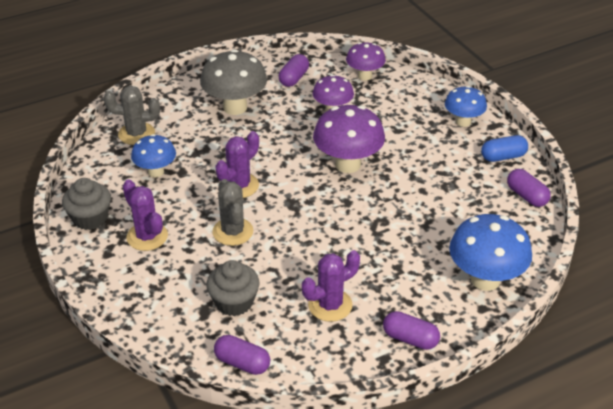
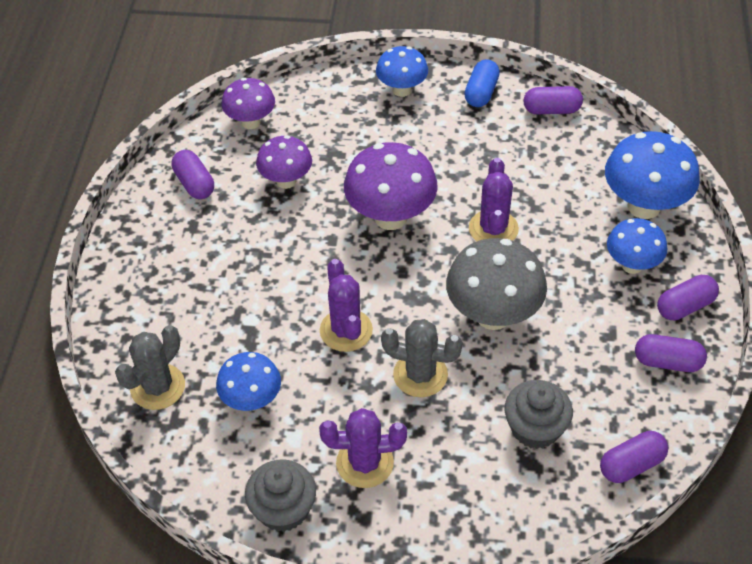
camera: 55 degrees left, 10 degrees up
grey mushroom [200,49,267,115] -> grey mushroom moved to [446,238,547,330]
purple cactus [302,250,360,322] -> purple cactus moved to [469,158,519,242]
none -> blue mushroom [607,218,667,274]
none -> purple capsule [635,334,707,372]

